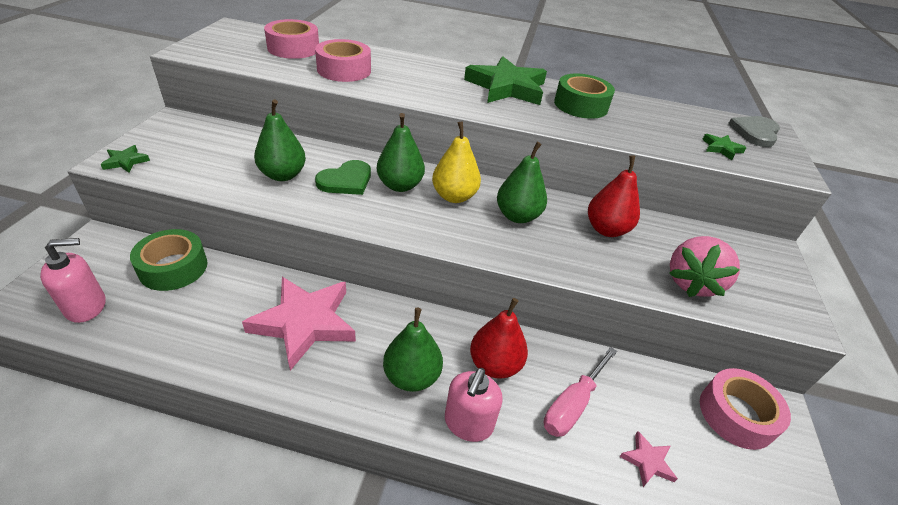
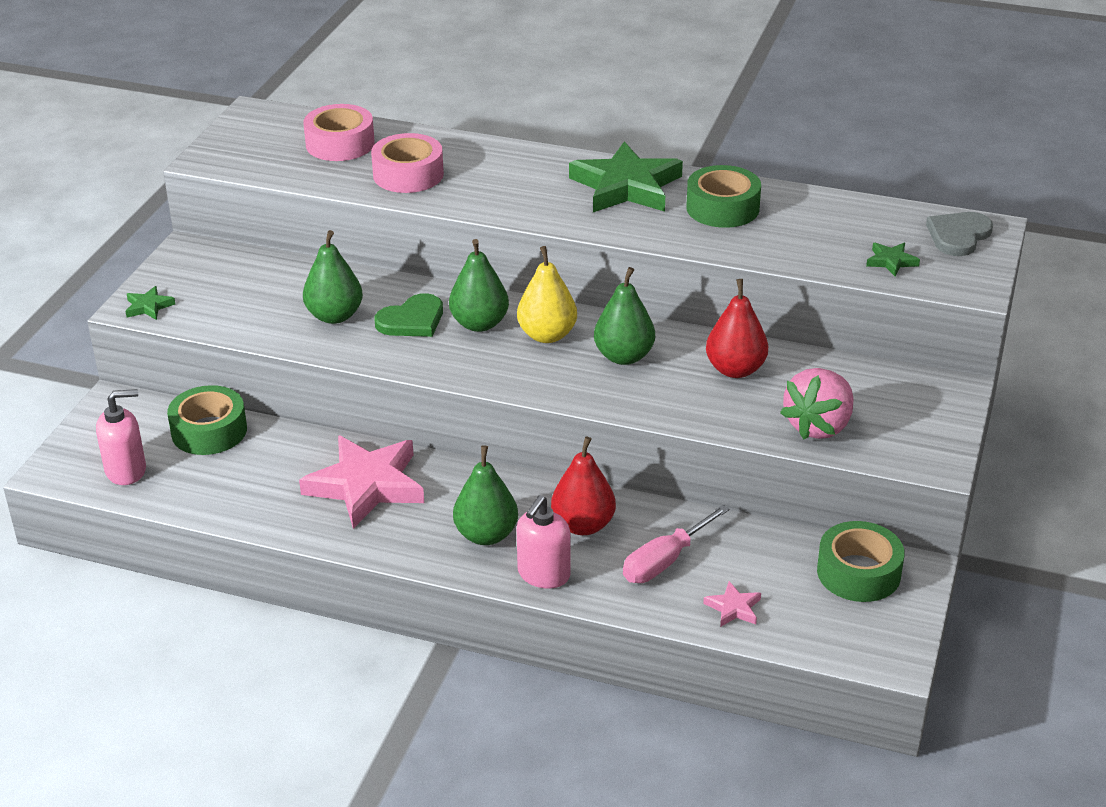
camera: 10 degrees right, 5 degrees down
pink tape [700,368,791,450] -> green tape [817,521,904,602]

